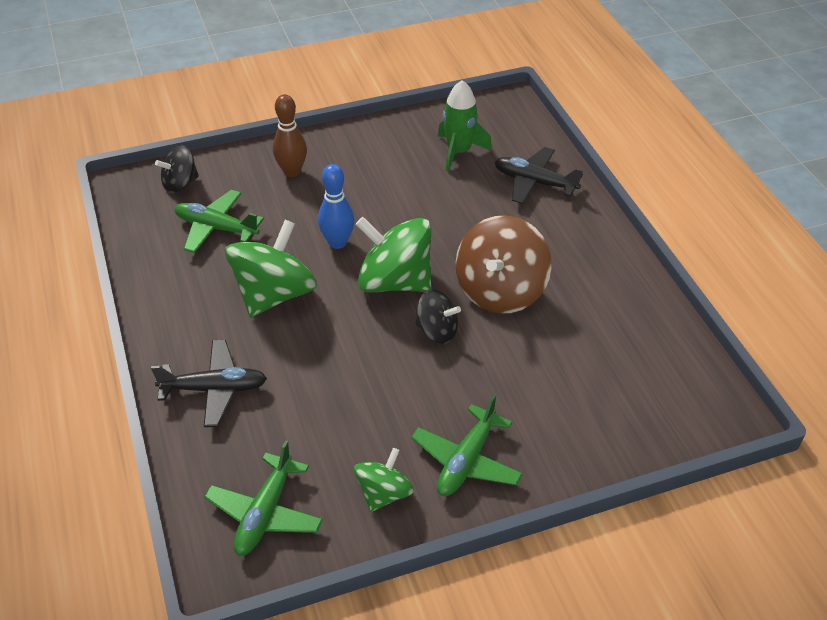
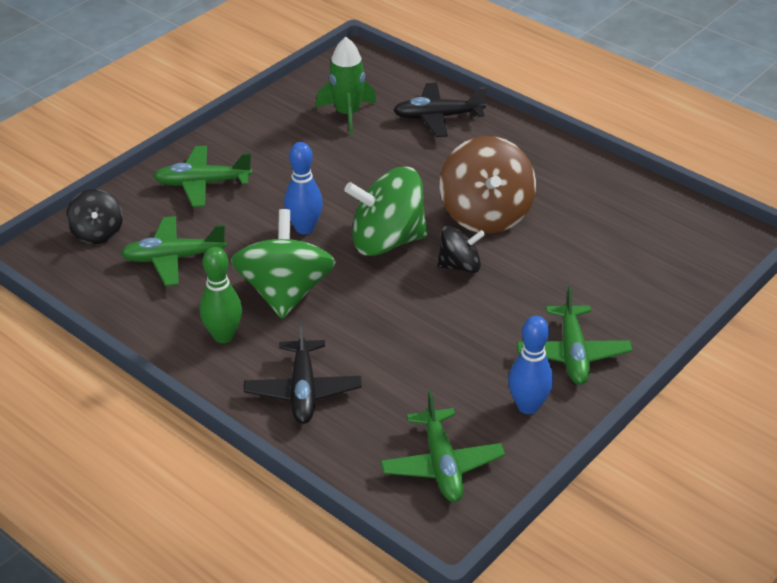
camera: 30 degrees left, 5 degrees down
black plane [151,340,267,427] -> black plane turned 120 degrees clockwise [244,321,362,424]
black spinning top [155,146,199,193] -> black spinning top turned 45 degrees counterclockwise [66,189,123,244]
brown bowling pin [273,94,307,177] -> green plane [153,146,253,207]
green spinning top [354,448,414,512] -> blue bowling pin [508,316,553,414]
none -> green bowling pin [200,247,242,343]

